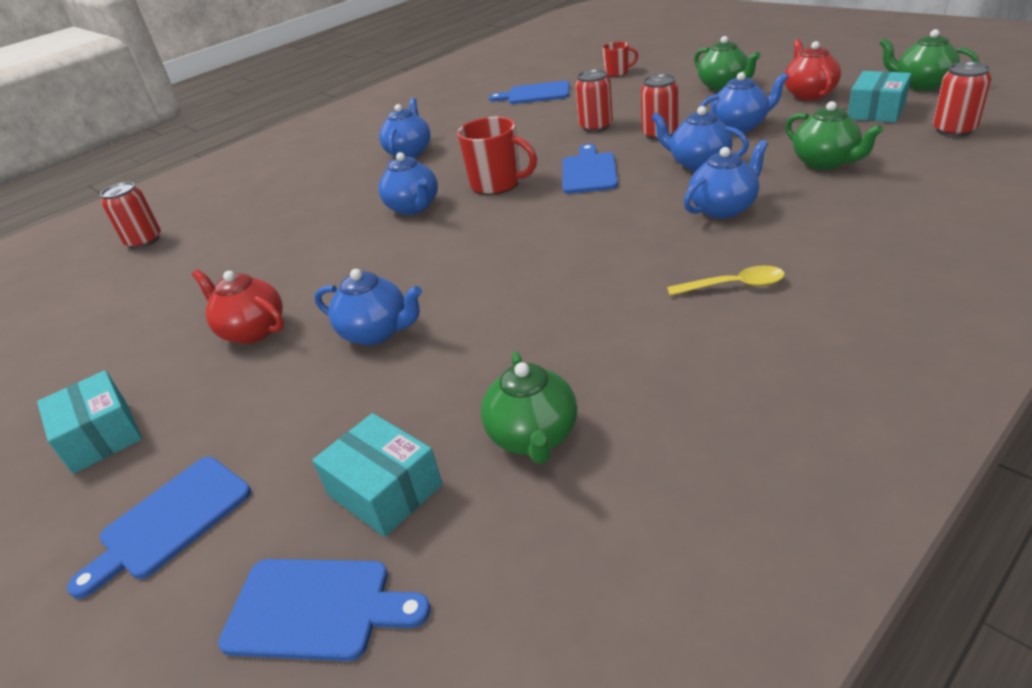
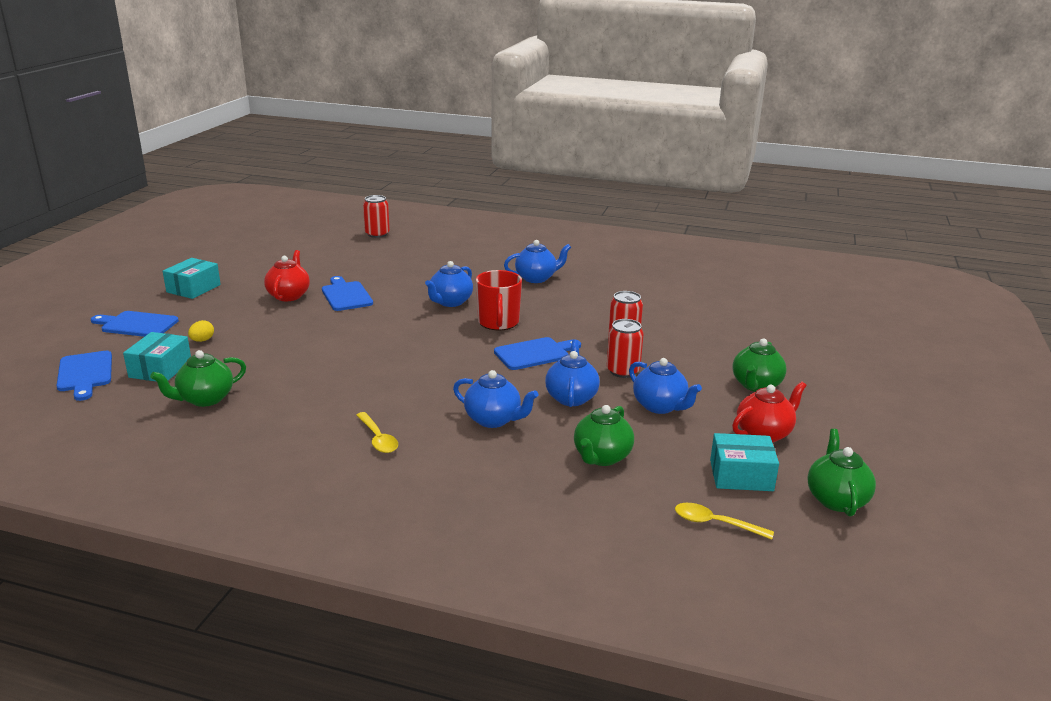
camera: 55 degrees right, 10 degrees down
blue teapot [315,269,422,346] -> none
blue cutting board [489,81,569,104] -> blue cutting board moved to [322,276,373,311]
red mug [602,42,638,77] -> none
red can [933,62,991,137] -> yellow spoon [675,503,774,540]
none -> yellow egg [188,320,214,342]

